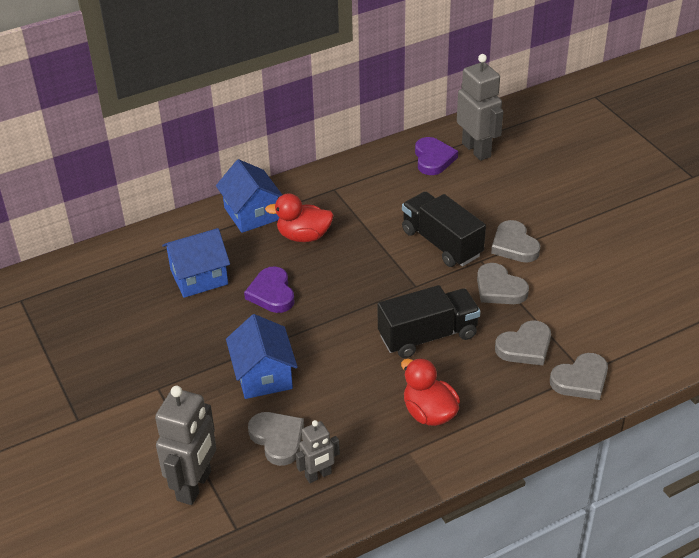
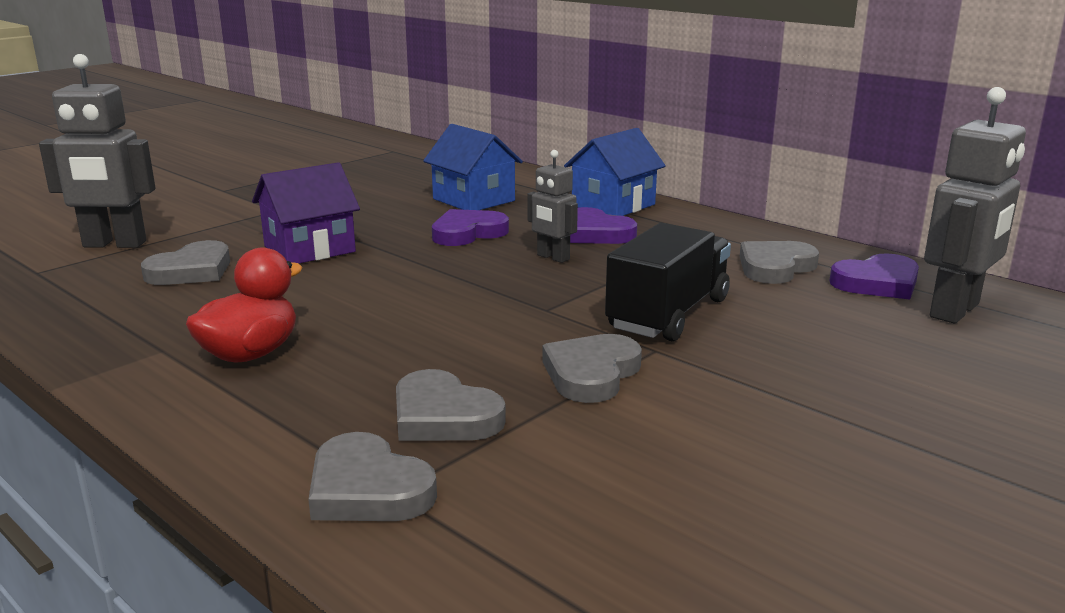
camera: 70 degrees right, 20 degrees down
blue house [226,314,298,399] -> purple house [252,162,360,264]
red duck [265,193,334,242] -> purple heart [570,207,637,244]
grey robot [296,420,340,483] -> grey robot moved to [527,150,578,263]
black truck [378,285,481,358] -> none
grey heart [491,220,541,263] -> grey heart moved to [740,241,819,284]

